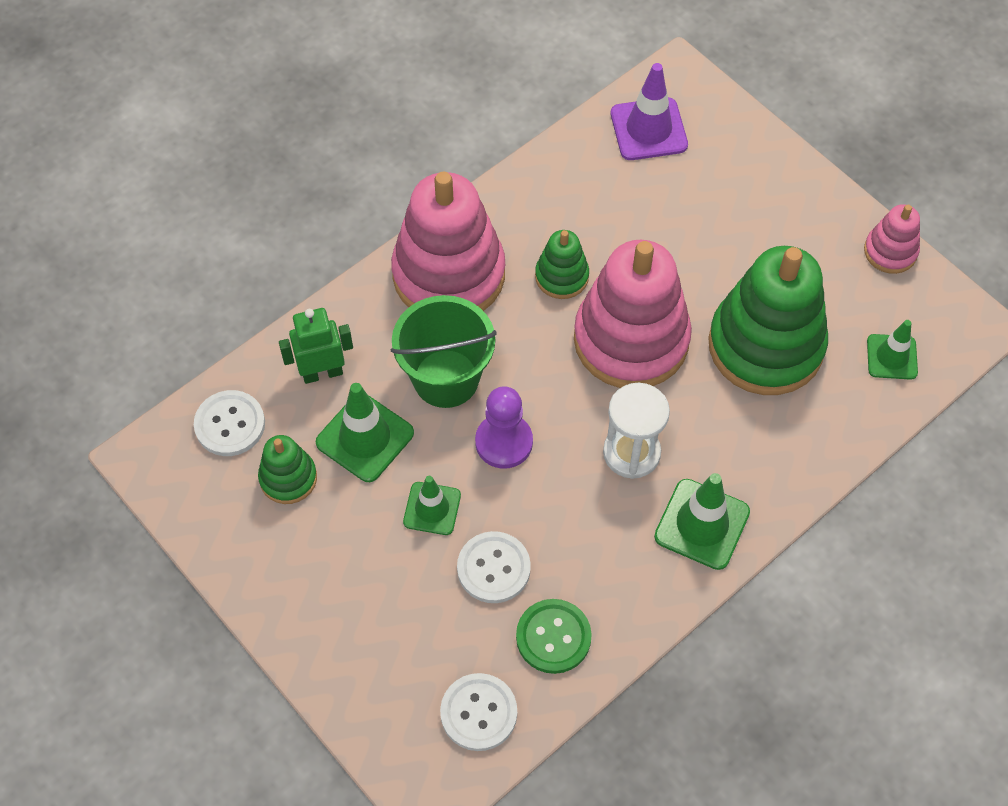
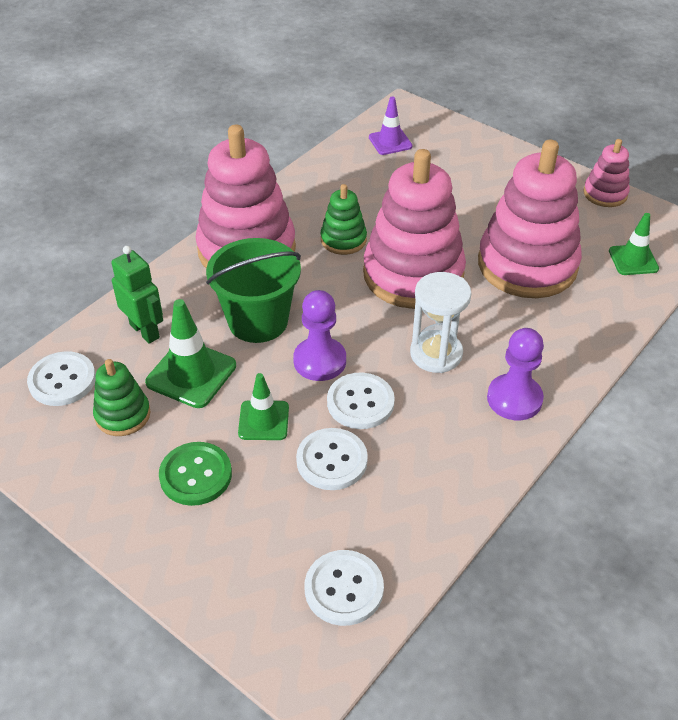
camera: 10 degrees left, 15 degrees down
green robot [279,308,353,384] -> green robot turned 75 degrees clockwise [111,246,163,344]
green button [516,599,592,674] -> green button moved to [159,442,232,506]
purple traffic cone [611,63,688,160] -> purple traffic cone [369,96,412,155], size x0.65
green traffic cone [654,473,750,570] -> purple pawn [487,328,544,421]
green stacking toy [708,246,828,395] -> pink stacking toy [478,140,582,298]
none -> white button [327,373,395,429]

